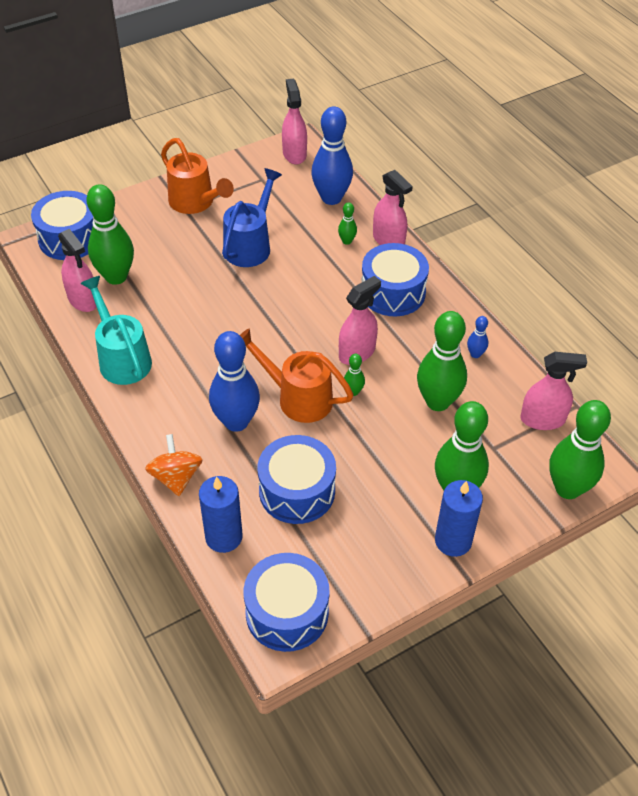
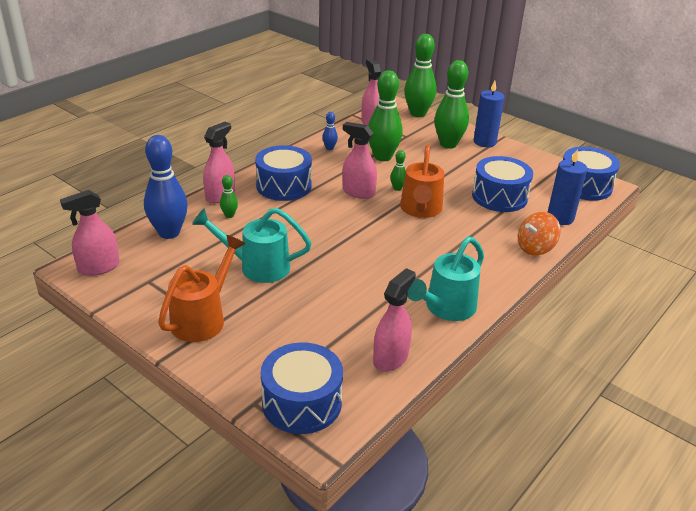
camera: 110 degrees left, 15 degrees down
green bowling pin [86,184,134,285] -> none
blue bowling pin [209,331,260,432] -> none
blue watering can [222,168,282,267] -> turquoise watering can [192,208,312,283]

